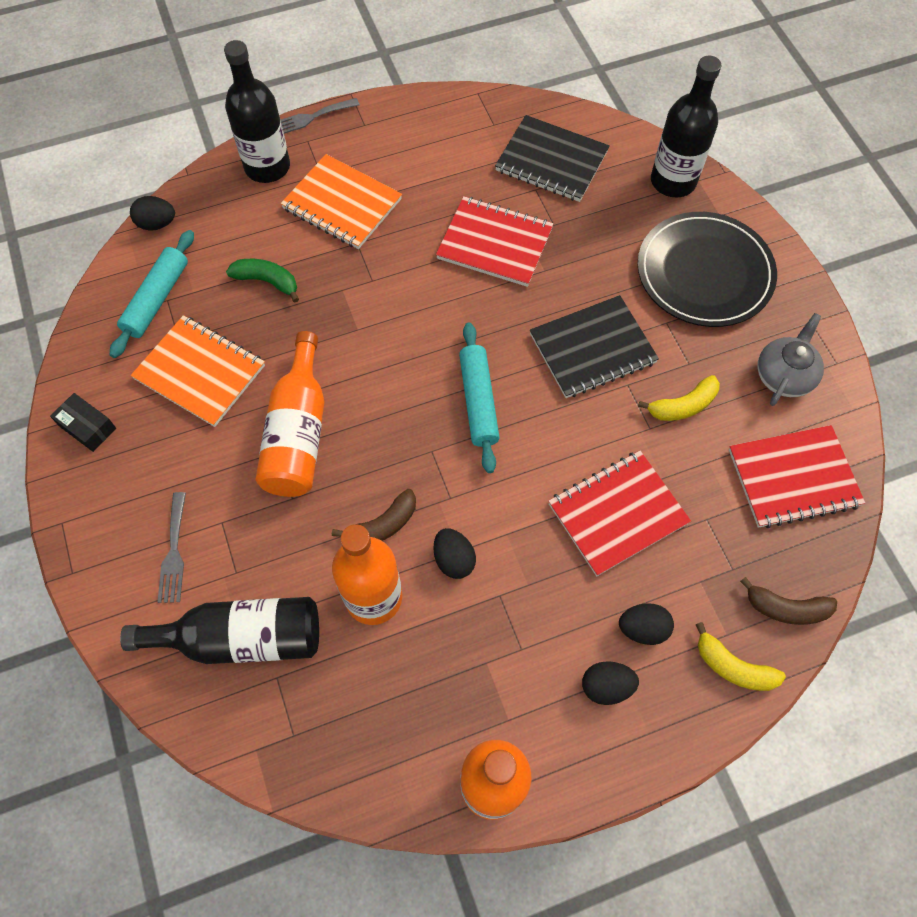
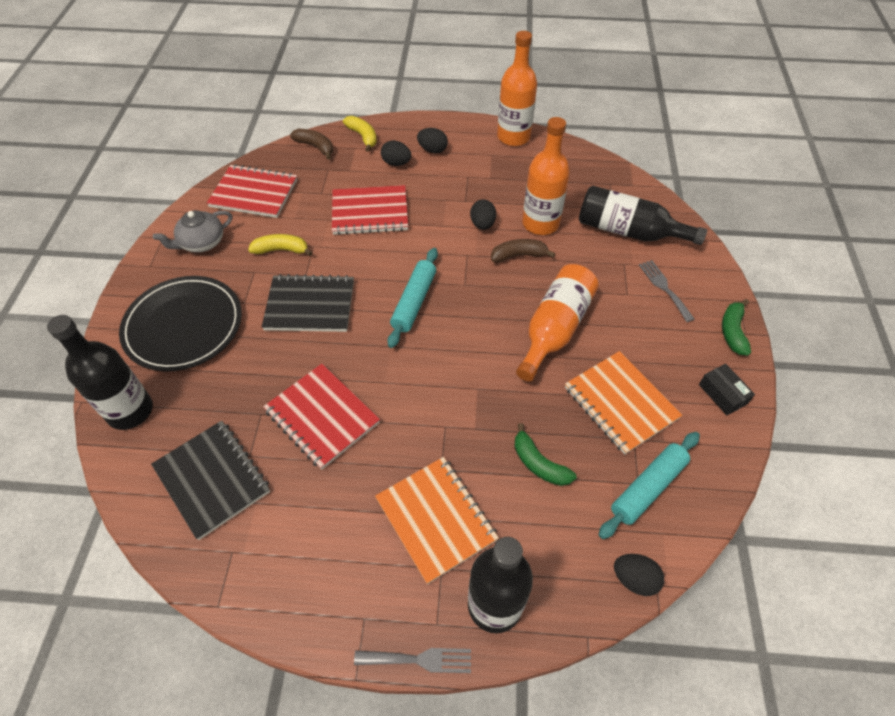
camera: 155 degrees left, 10 degrees down
grey fork [157,492,186,603] -> grey fork turned 45 degrees counterclockwise [639,260,694,322]
none -> green banana [722,299,751,356]

